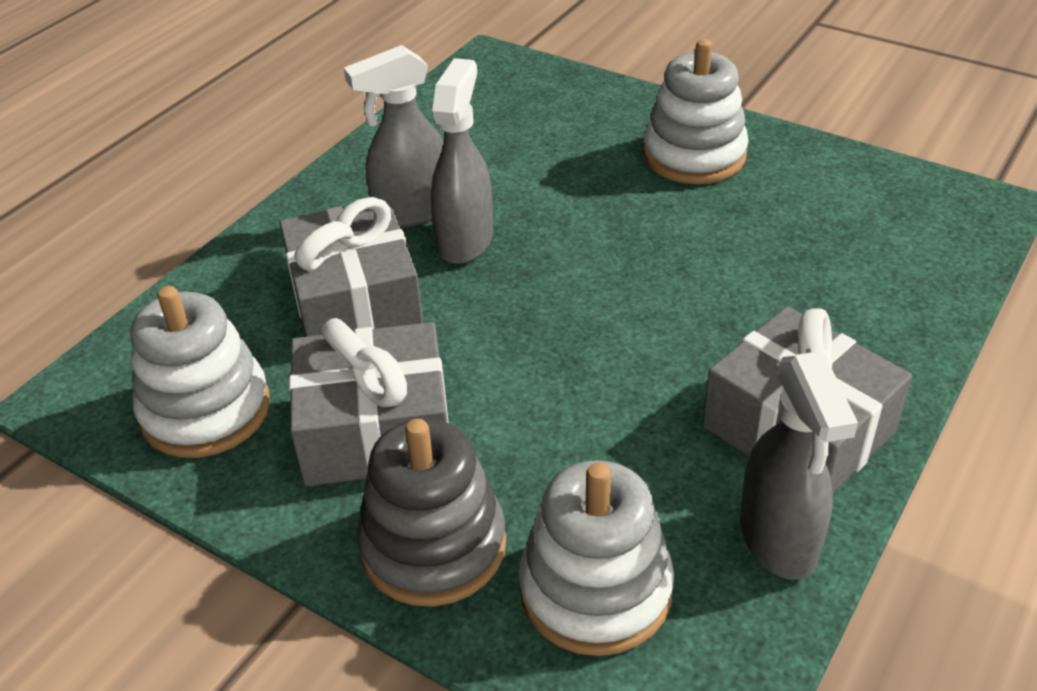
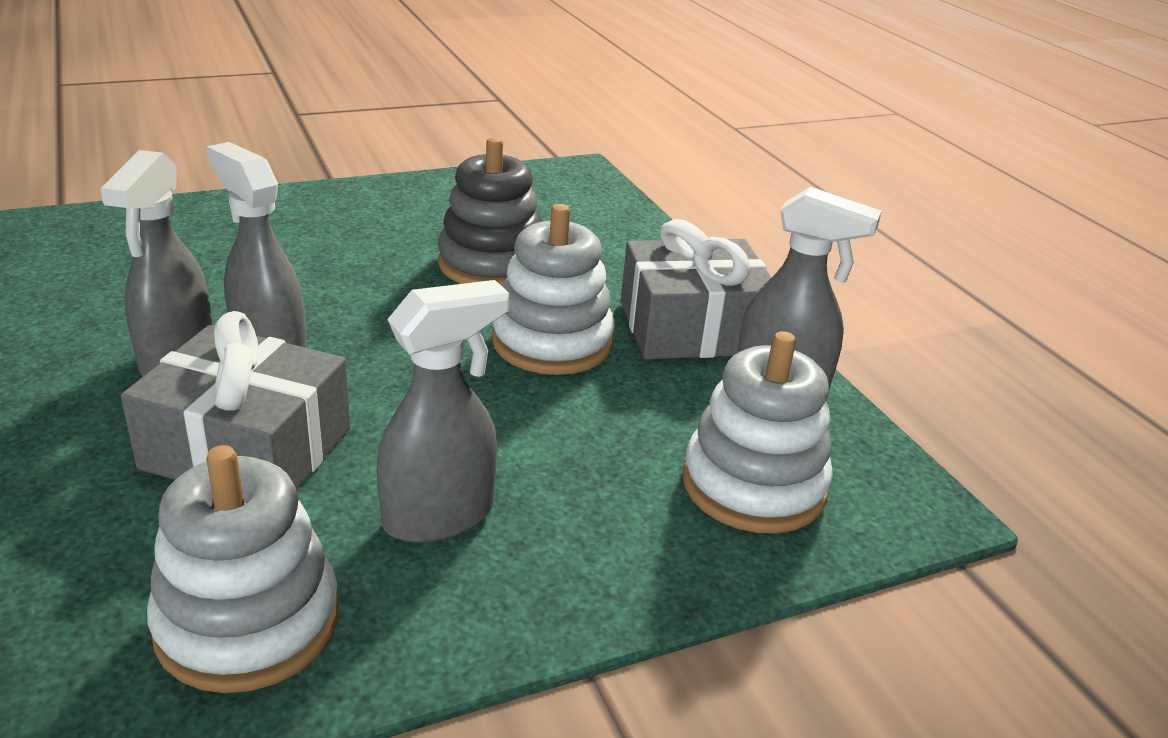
camera: 60 degrees left, 10 degrees down
grey gift [289,318,449,486] -> grey spray bottle [377,280,509,543]
grey stacking toy [357,419,506,607] -> grey stacking toy moved to [438,137,542,286]
white stacking toy [643,39,749,184] -> white stacking toy moved to [492,204,615,375]

